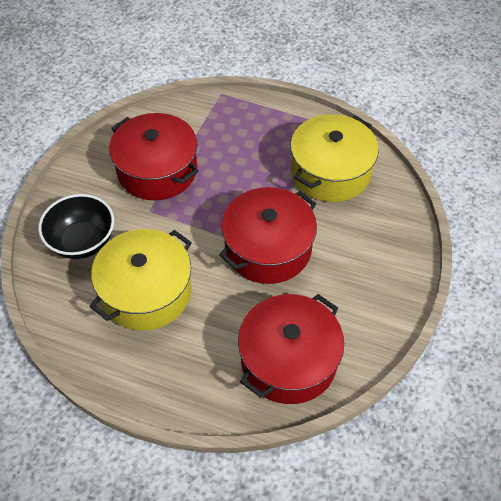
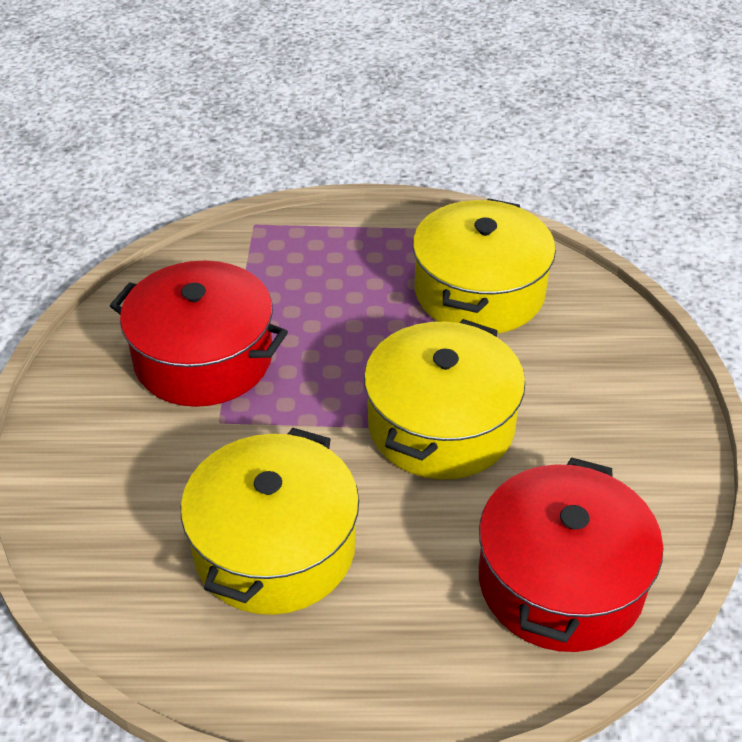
camera: 20 degrees left, 10 degrees down
black bowl [38,194,114,259] -> none
red pot [219,187,317,284] -> yellow pot [364,319,525,479]

